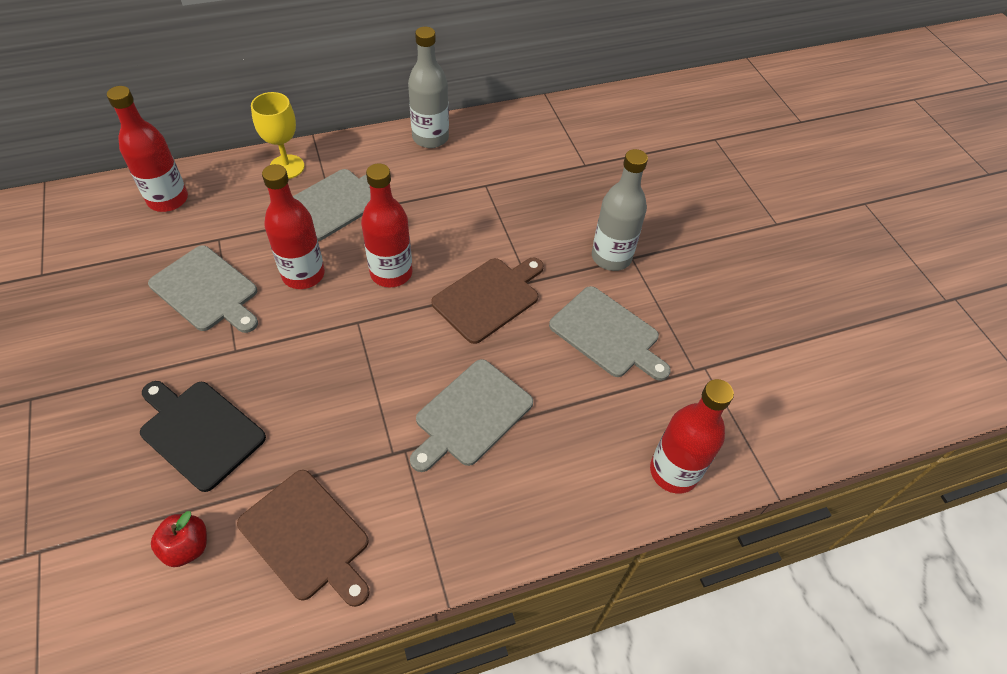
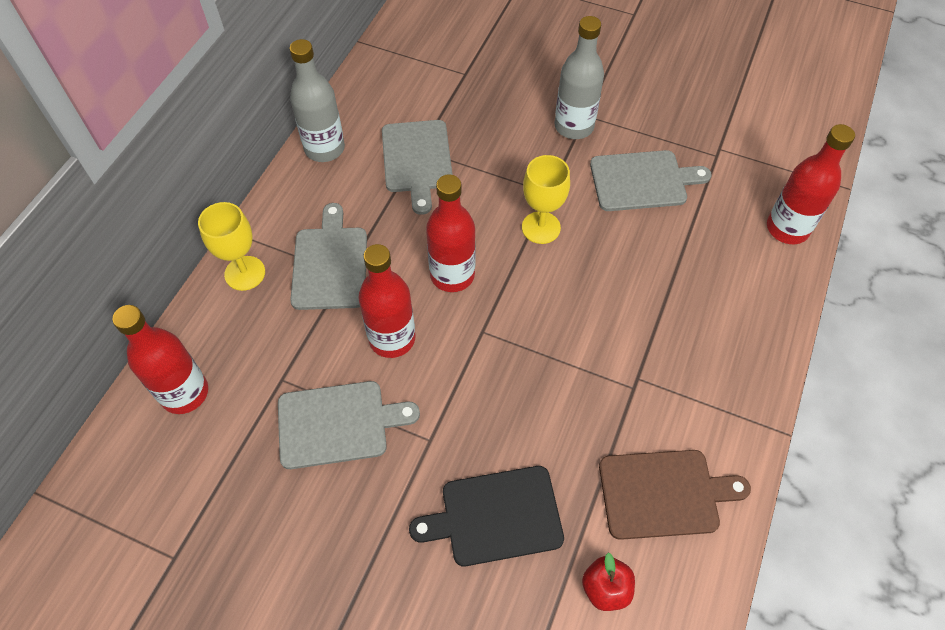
camera: 45 degrees left, 5 degrees up
grey cutting board [410,359,533,472] -> grey cutting board moved to [382,120,453,215]
brown cutting board [431,258,544,344] -> yellow goblet [522,155,570,244]

